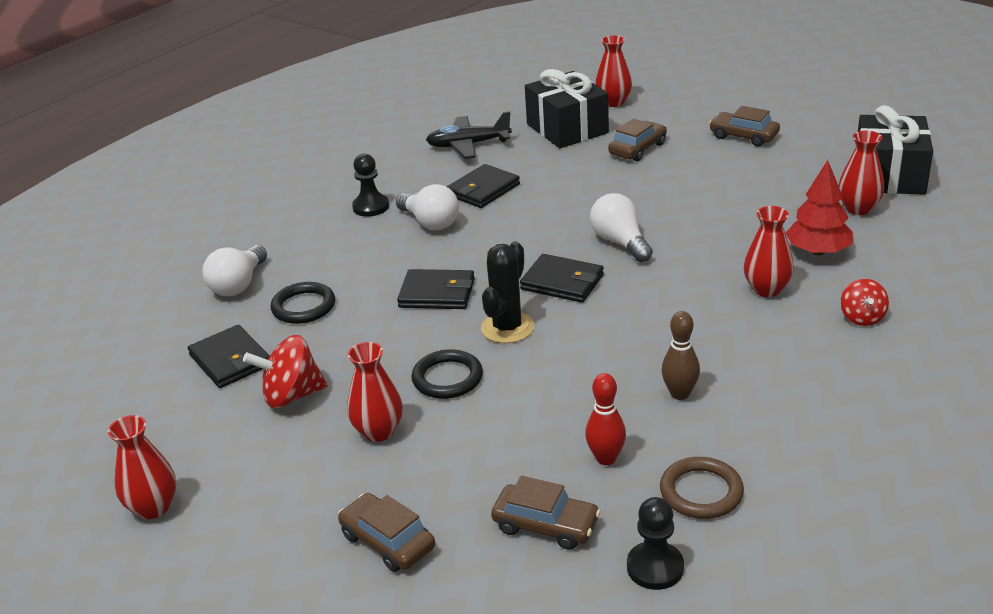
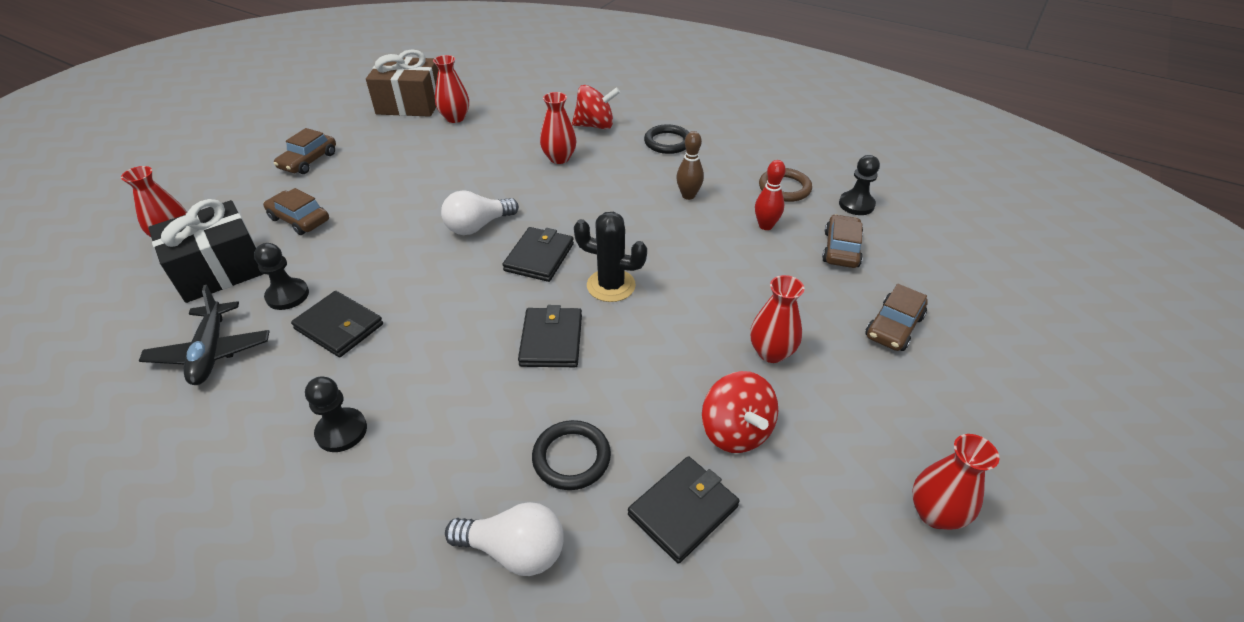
camera: 100 degrees left, 10 degrees up
white light bulb [396,184,459,230] -> none
black ring [411,349,483,399] -> black ring moved to [644,124,689,154]
red tree [786,160,853,255] -> none
red spinning top [841,279,889,326] -> red spinning top [572,85,620,129], size x1.57
black gift [858,105,933,195] -> brown gift [366,49,439,117]
none -> black pawn [254,243,309,310]

